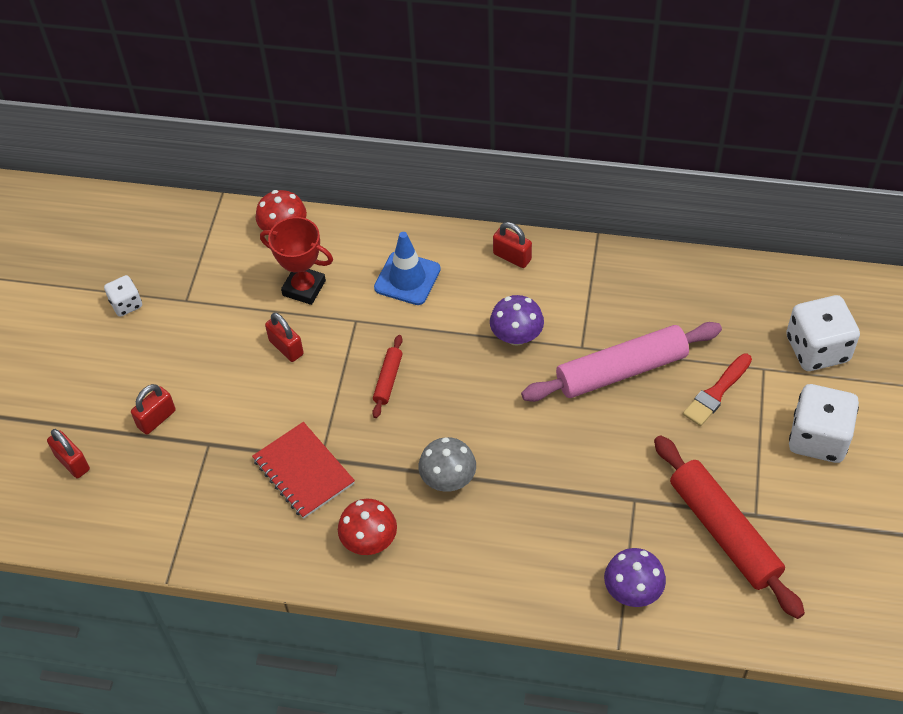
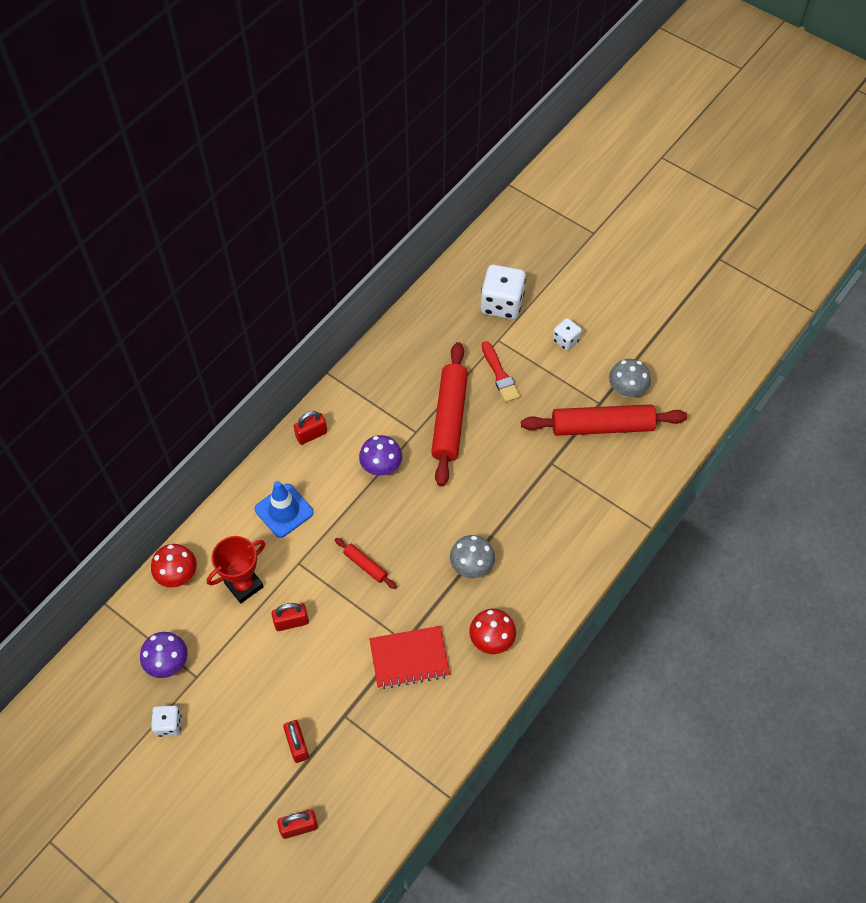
camera: 65 degrees left, 5 degrees up
pink rolling pin [521,322,722,402] -> red rolling pin [431,342,468,487]
purple mushroom [604,548,666,607] -> purple mushroom moved to [140,632,188,678]
white dice [789,384,859,463] -> white dice [553,318,582,351], size x0.54
none -> grey mushroom [609,359,651,397]

